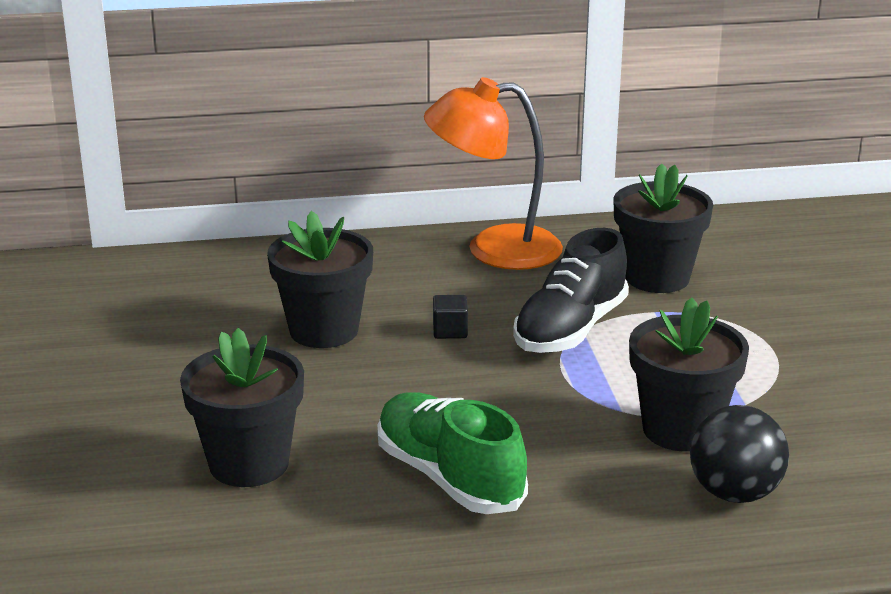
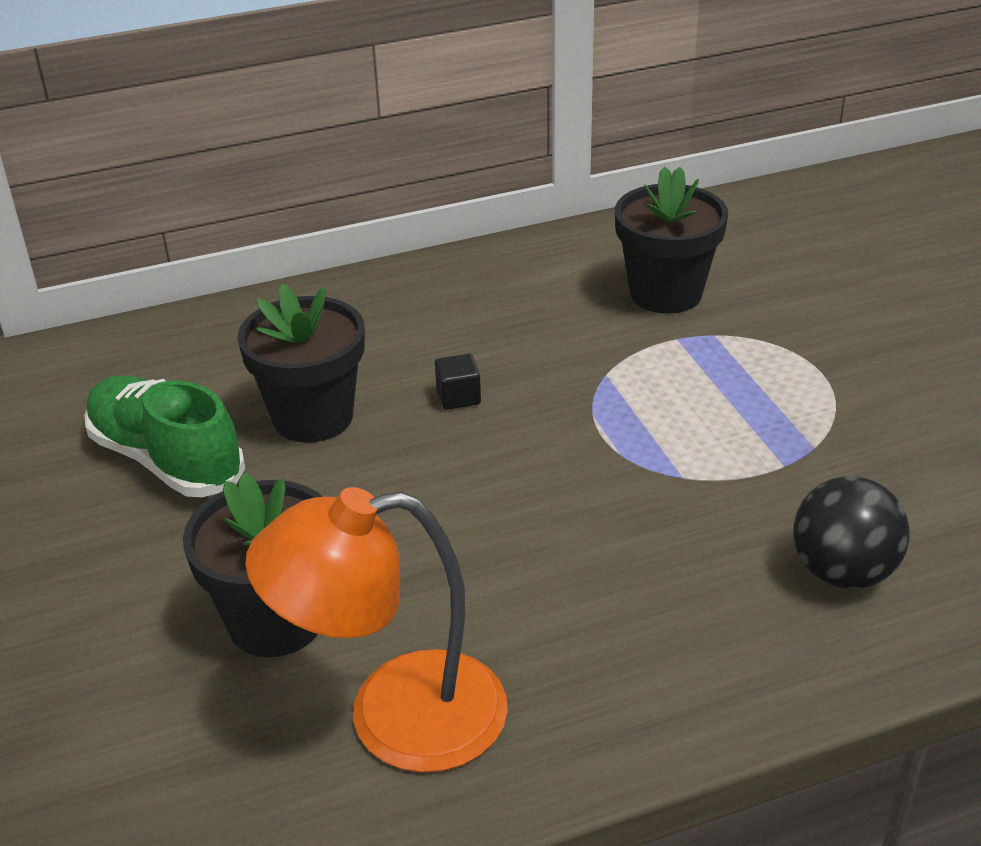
camera: 10 degrees left, 10 degrees up
green shoe [377,392,528,514] -> green shoe moved to [84,375,245,497]
orange lamp [424,77,563,270] -> orange lamp moved to [245,487,508,773]
black shoe [513,228,629,353] -> none
black flower pot [629,297,749,452] -> none

